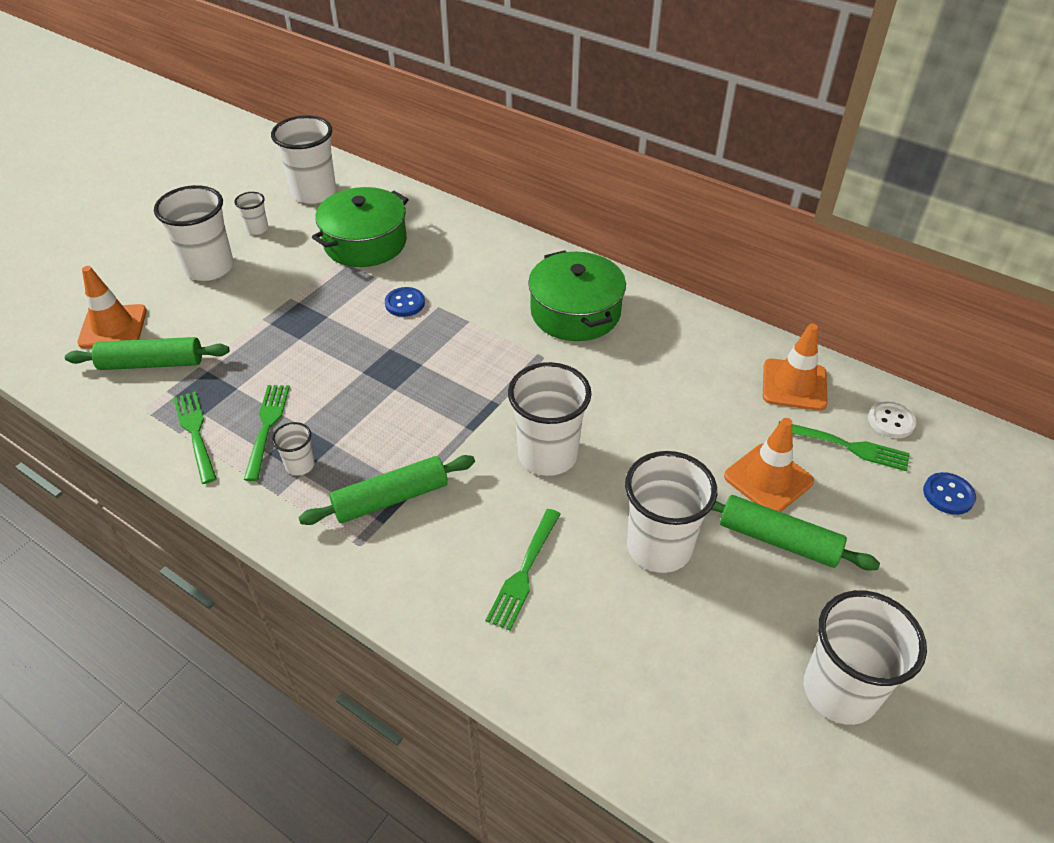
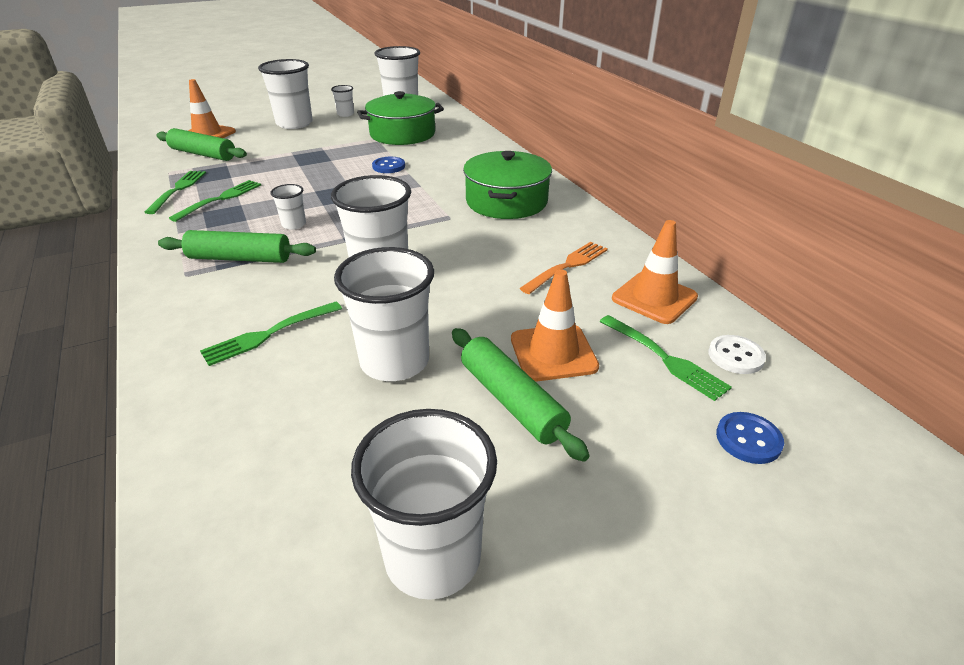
camera: 30 degrees right, 10 degrees down
white cup [272,422,315,476] -> white cup moved to [271,184,306,230]
none -> orange fork [519,242,608,294]

